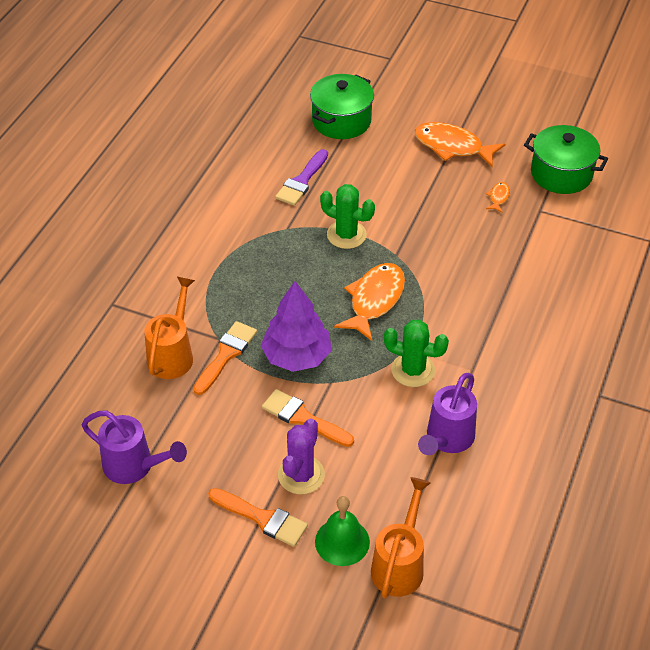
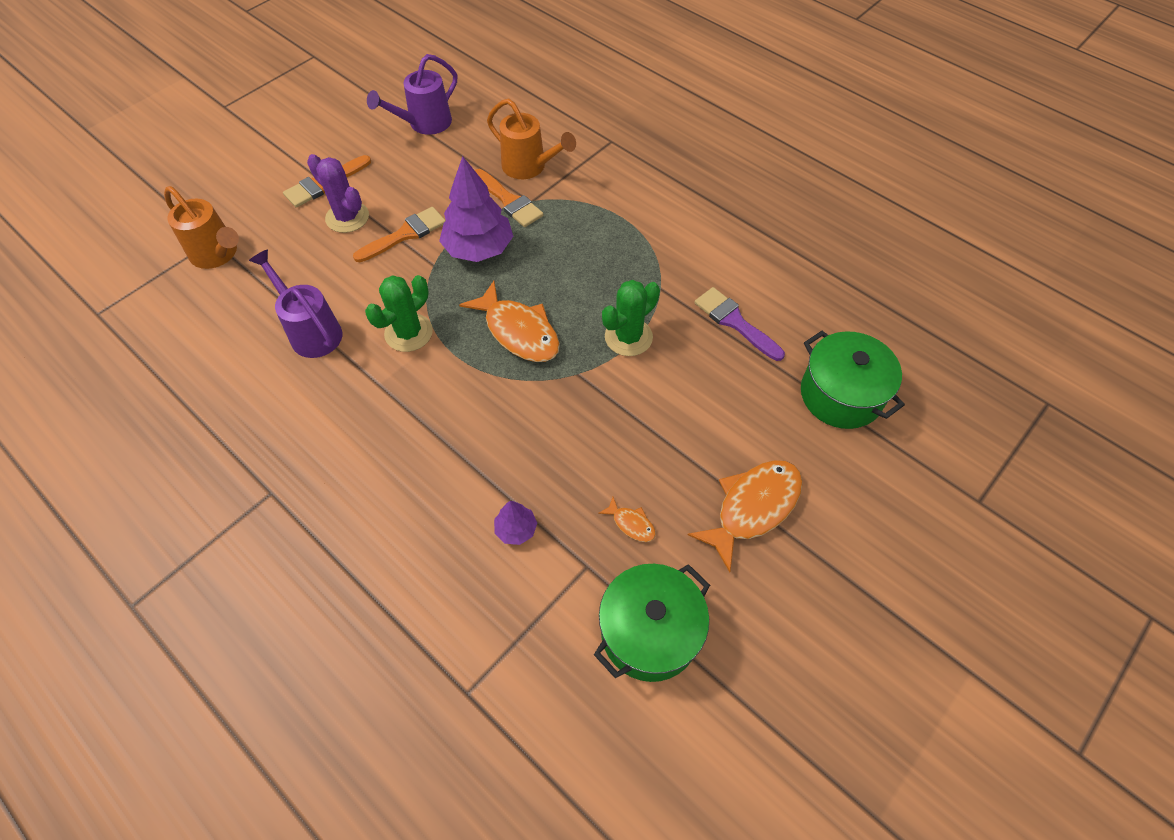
camera: 110 degrees right, 10 degrees up
green bell [315,496,370,566] -> none
none -> purple tree [494,501,537,545]

